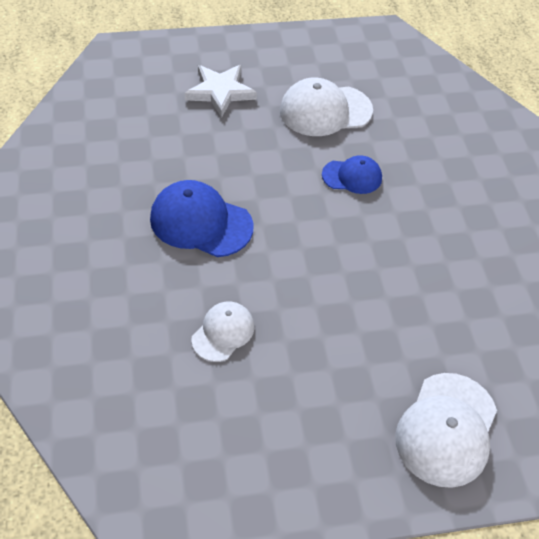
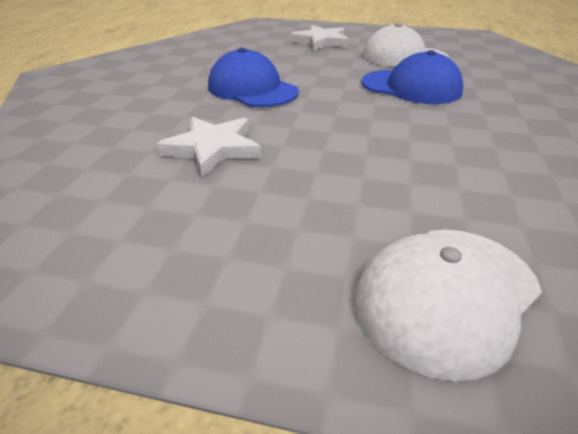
camera: 25 degrees right, 15 degrees down
white cap [191,302,254,362] -> white star [157,117,261,177]
blue cap [322,155,382,194] -> blue cap [361,50,463,104], size x1.66

